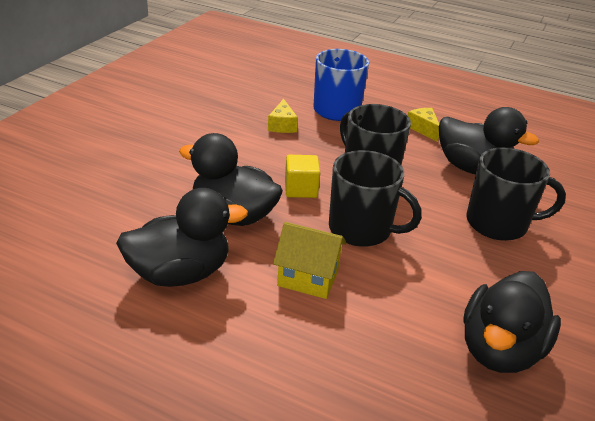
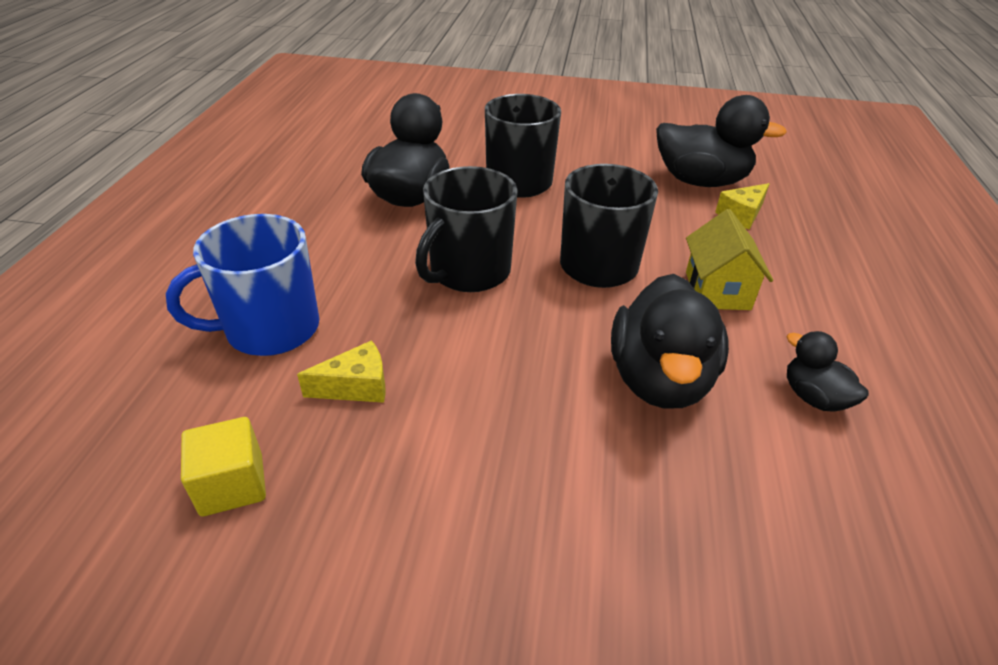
camera: 105 degrees left, 5 degrees up
black duck [116,188,248,287] -> black duck [786,331,869,412], size x0.52
yellow cube [285,155,320,198] -> yellow cube moved to [181,417,266,517]
yellow cheese [408,108,439,142] -> yellow cheese moved to [715,183,769,230]

